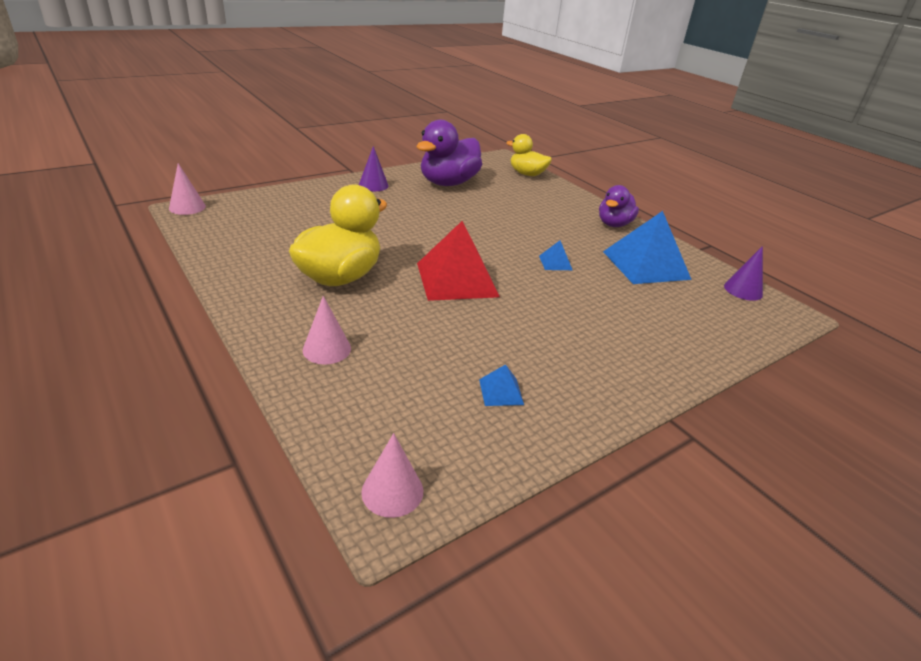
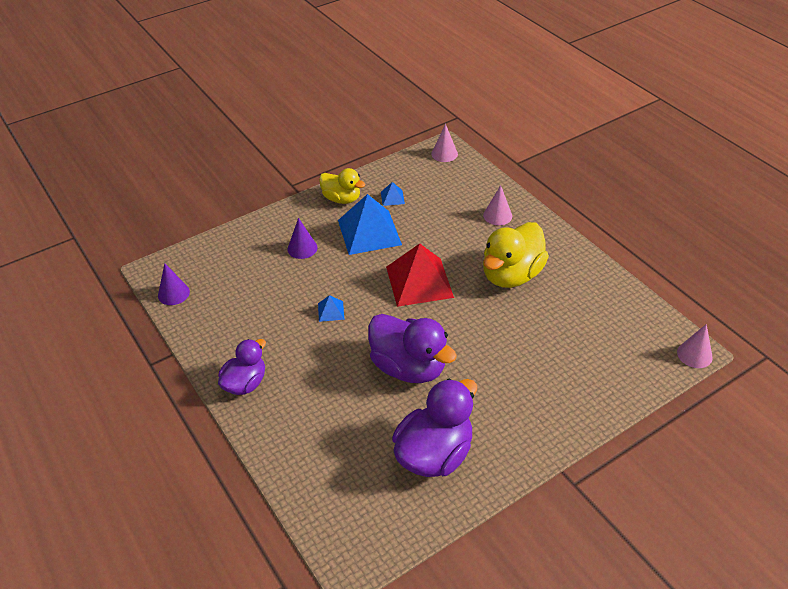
camera: 175 degrees left, 10 degrees up
purple cone [359,146,389,191] -> purple cone moved to [287,218,317,259]
yellow duck [506,134,552,176] -> yellow duck moved to [319,168,365,204]
blue pyramid [603,211,692,284] -> blue pyramid moved to [338,194,402,255]
none -> purple duck [368,314,457,383]

